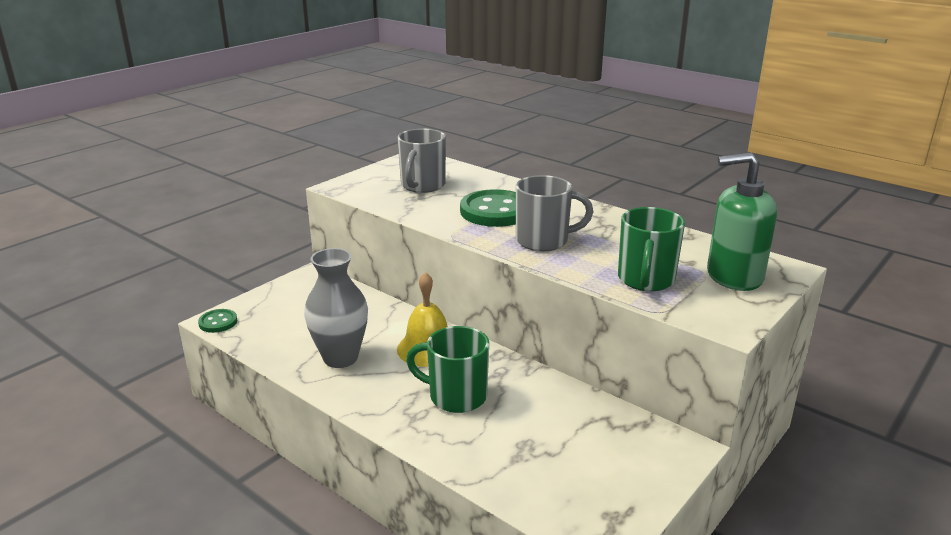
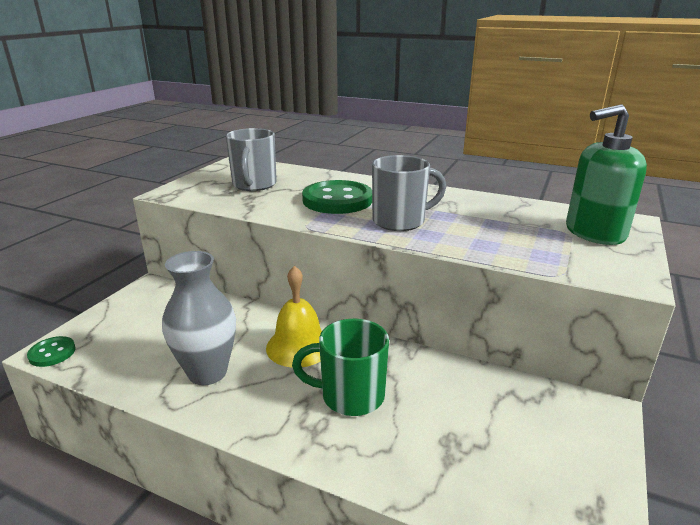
camera: 15 degrees left, 0 degrees up
green mug [618,207,685,291] -> none

